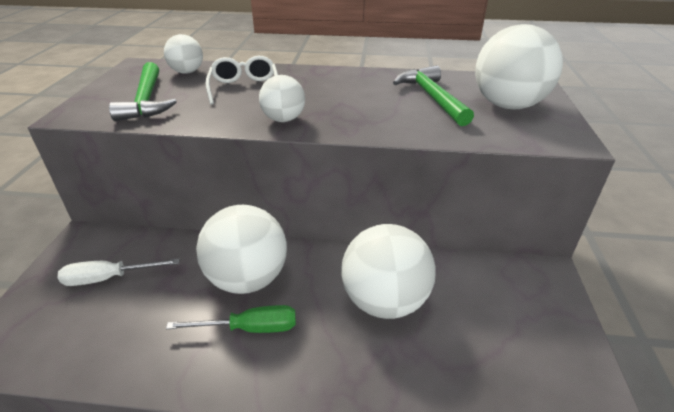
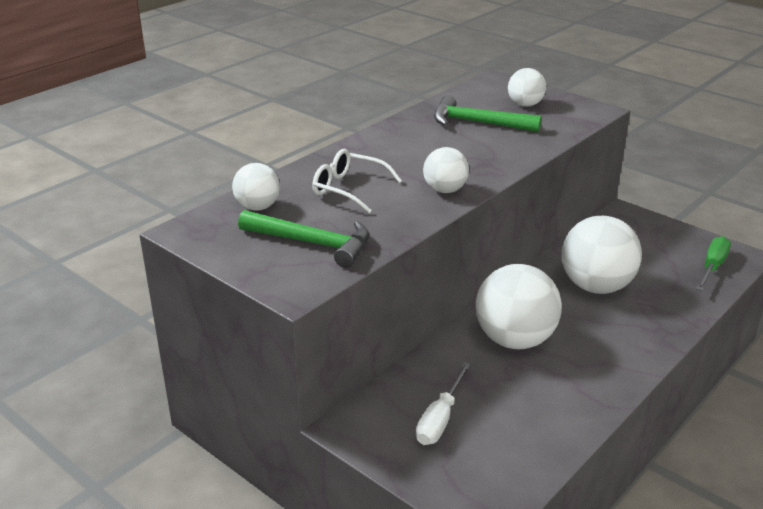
camera: 55 degrees left, 5 degrees down
green screwdriver [166,305,296,333] -> green screwdriver moved to [696,236,731,291]
white ball [475,24,563,109] -> white ball [508,68,546,107], size x0.55

